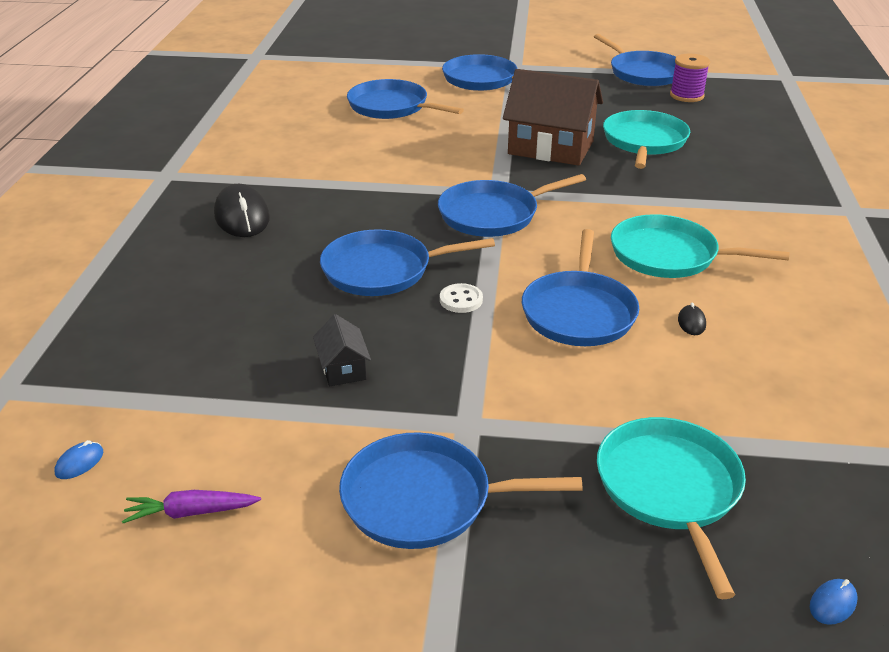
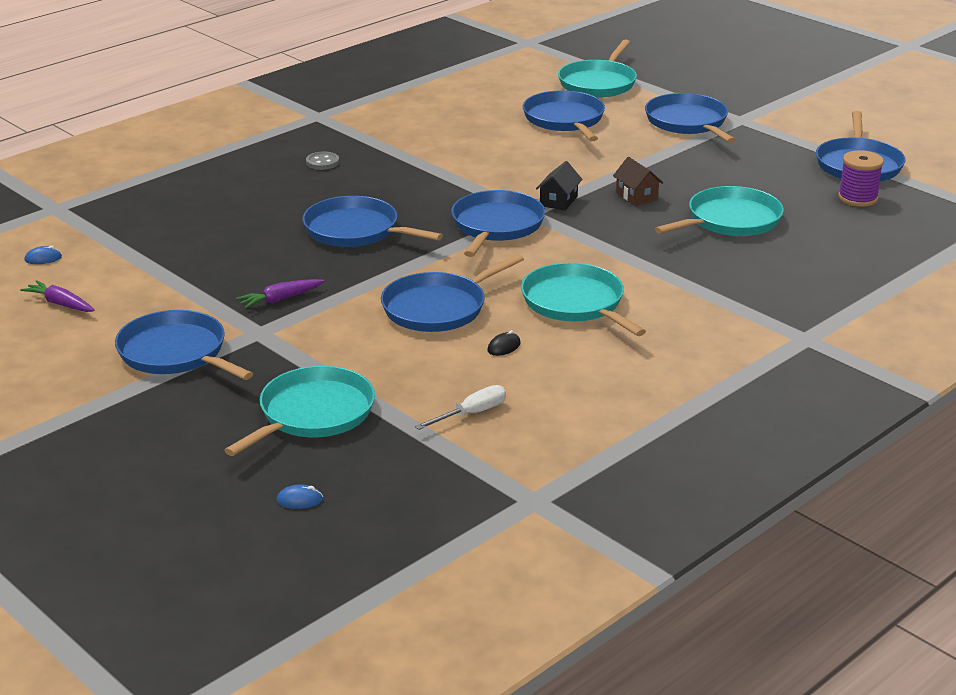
camera: 40 degrees right, 5 degrees down
black mouse [214,184,270,237] -> grey button [306,152,339,170]
black house [313,314,371,386] -> black house moved to [536,161,582,211]
blue pan [438,174,586,237] -> blue pan turned 90 degrees clockwise [451,190,545,257]
white button [440,283,483,313] -> none
brown house [503,69,603,166] -> brown house [613,157,663,206], size x0.45
none -> purple carrot [236,279,324,309]
none -> white screwdriver [415,385,506,430]
none -> turquoise pan [558,39,637,97]

